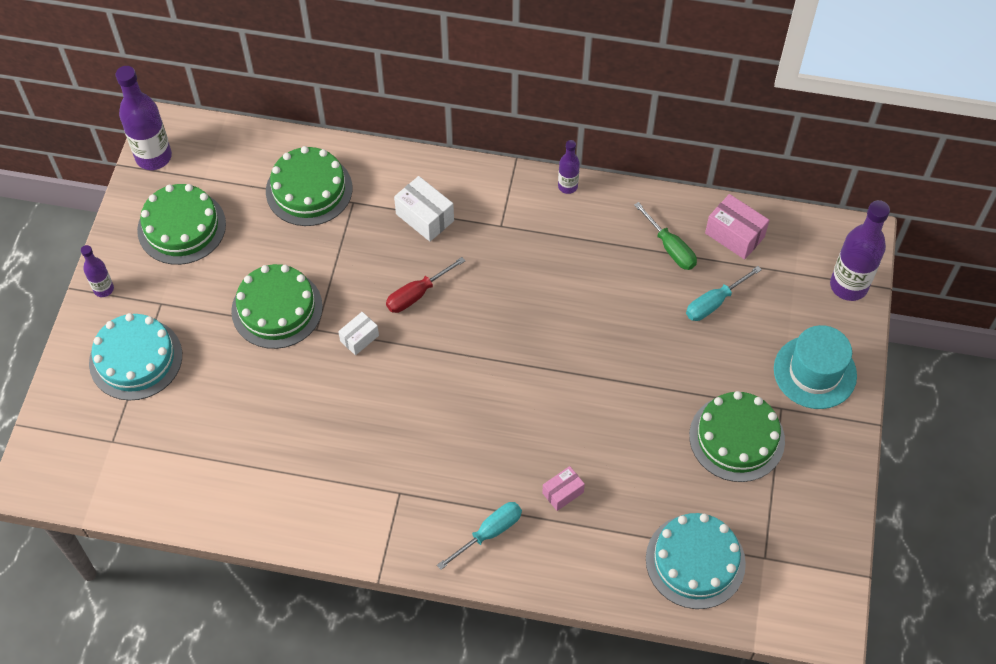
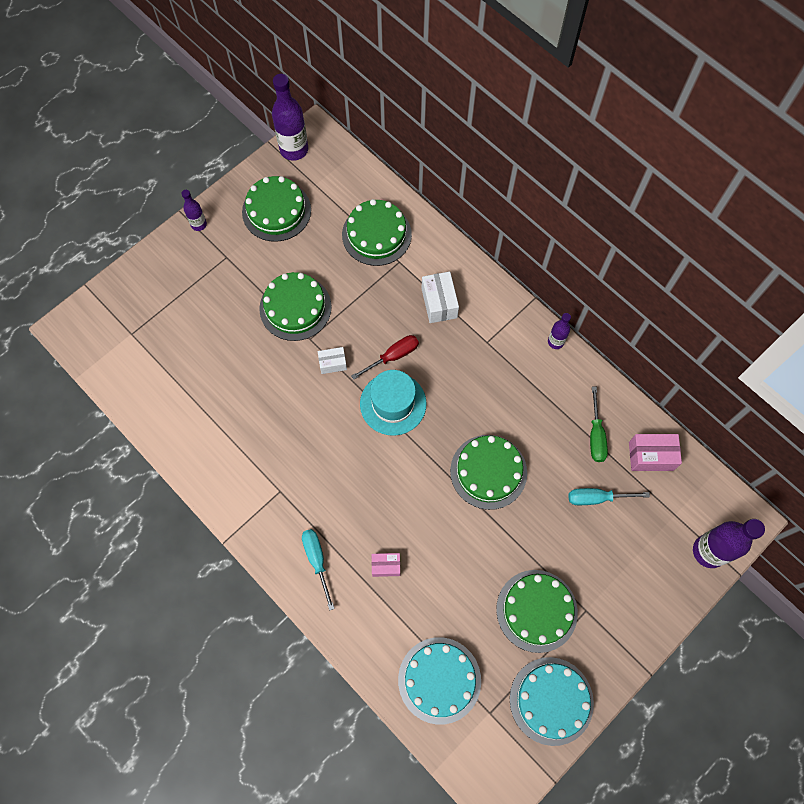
camera: 35 degrees right, 10 degrees up
turquoise cake [89,313,182,401] -> turquoise cake moved to [510,657,594,746]
red screwdriver [386,257,465,313] -> red screwdriver turned 150 degrees clockwise [351,335,419,380]
turquoise screwdriver [437,502,522,570] -> turquoise screwdriver turned 105 degrees counterclockwise [302,529,335,611]
pink box [705,194,770,260] -> pink box turned 75 degrees counterclockwise [629,434,682,471]
turquoise hat [774,325,857,409] -> turquoise hat moved to [360,370,427,436]
none -> green cake [450,435,527,510]

